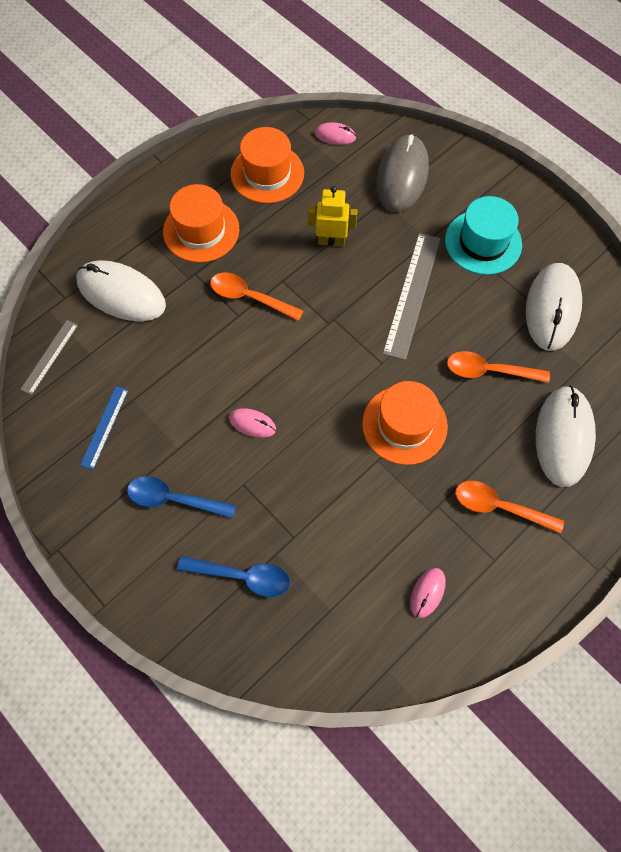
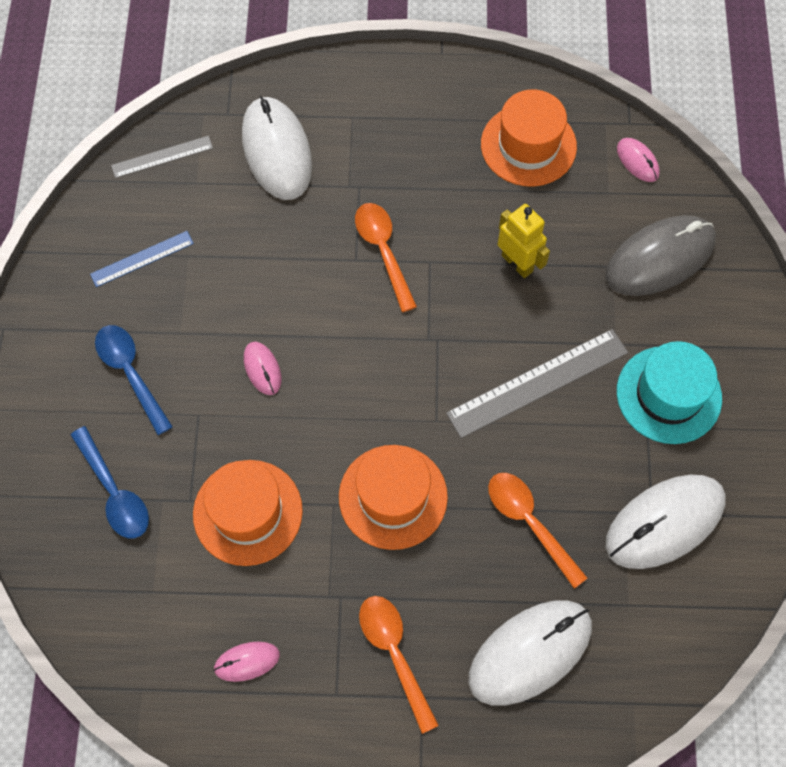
camera: 45 degrees right, 0 degrees up
orange hat [163,184,239,263] -> orange hat moved to [193,460,303,566]

